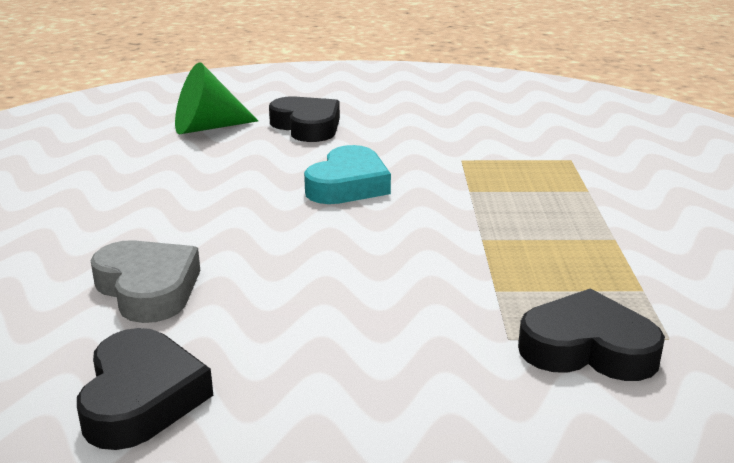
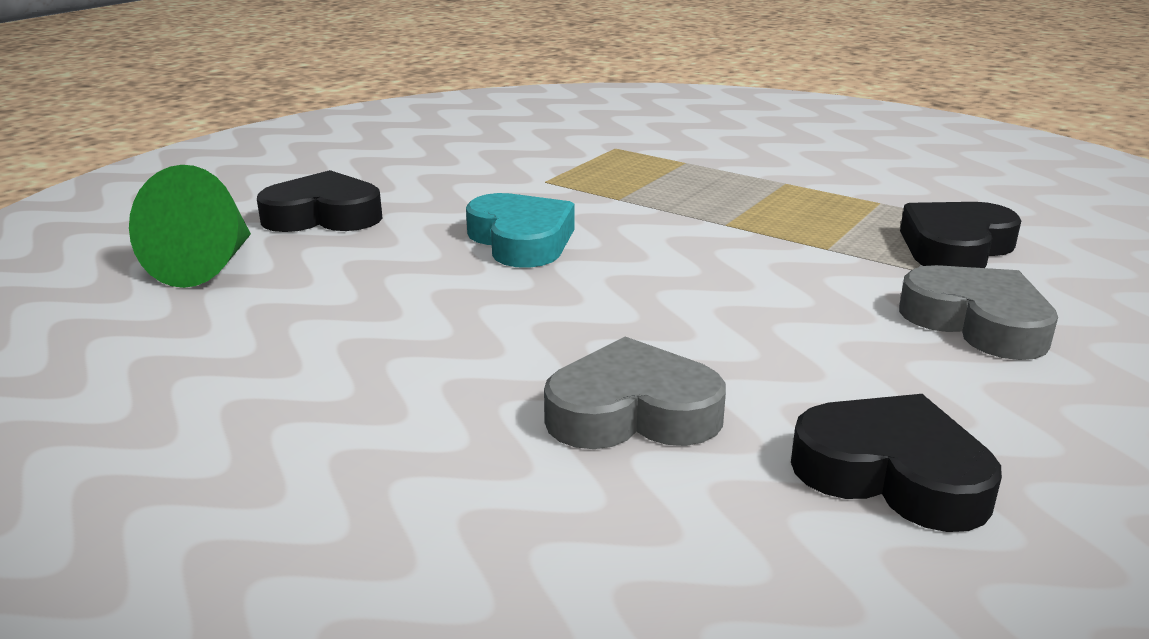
camera: 55 degrees left, 0 degrees up
none -> grey heart [899,265,1058,360]

